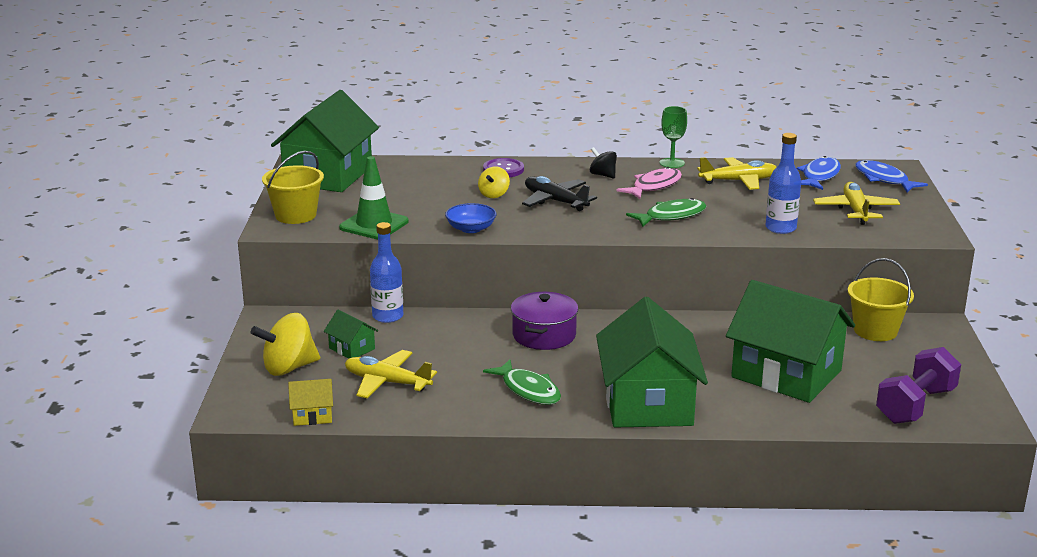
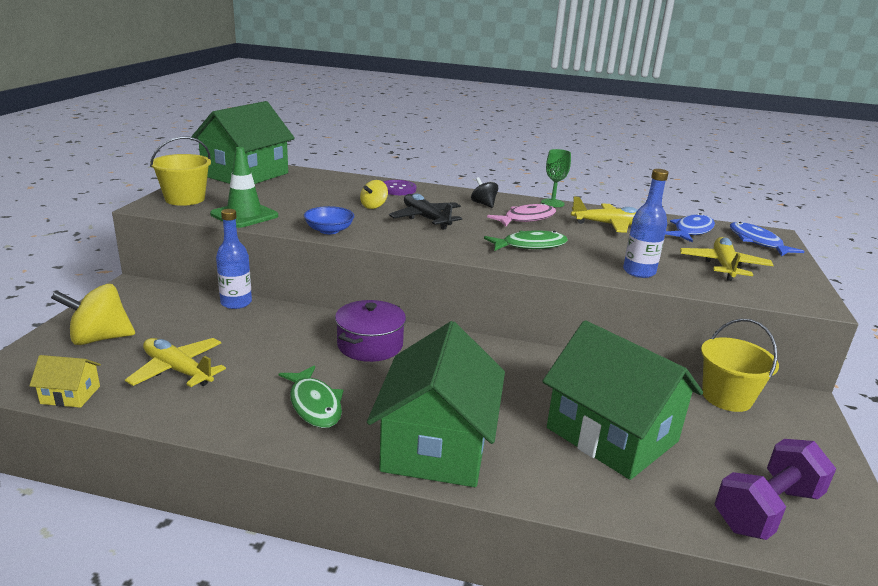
camera: 10 degrees right, 0 degrees up
green house [324,310,378,359] -> none

